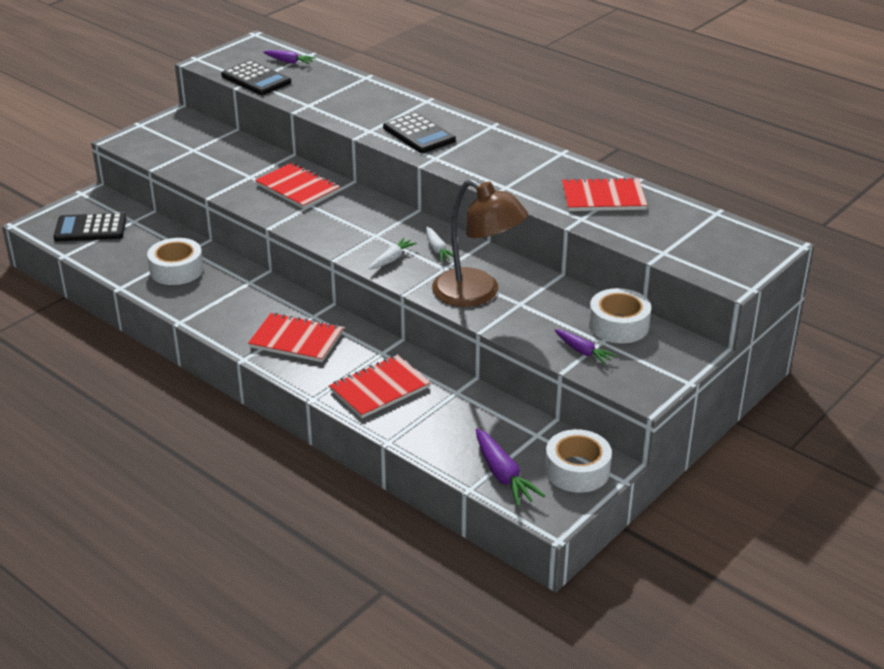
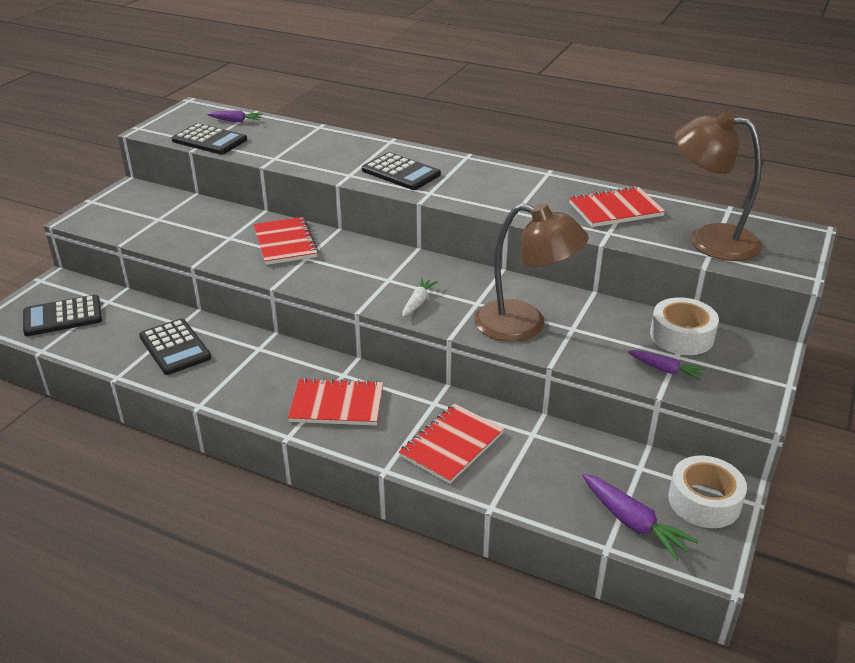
camera: 15 degrees left, 0 degrees up
white tape [147,238,204,285] -> black calculator [139,318,211,375]
red notebook [255,163,340,209] -> red notebook turned 45 degrees clockwise [254,217,319,265]
white carrot [426,227,453,262] -> none
none -> brown lamp [674,110,762,261]

